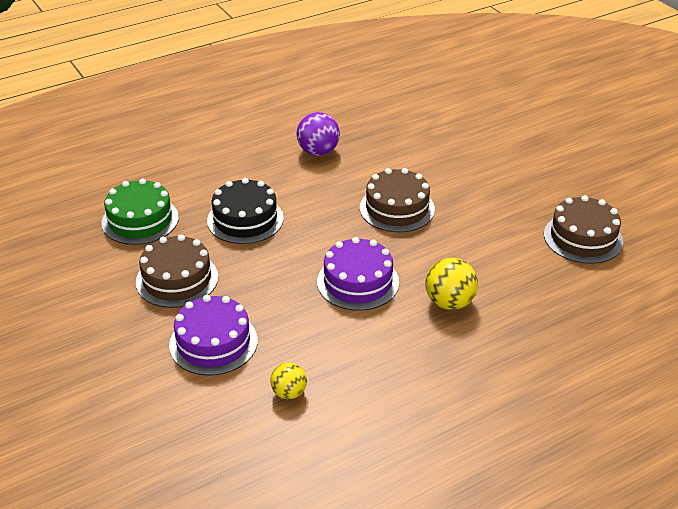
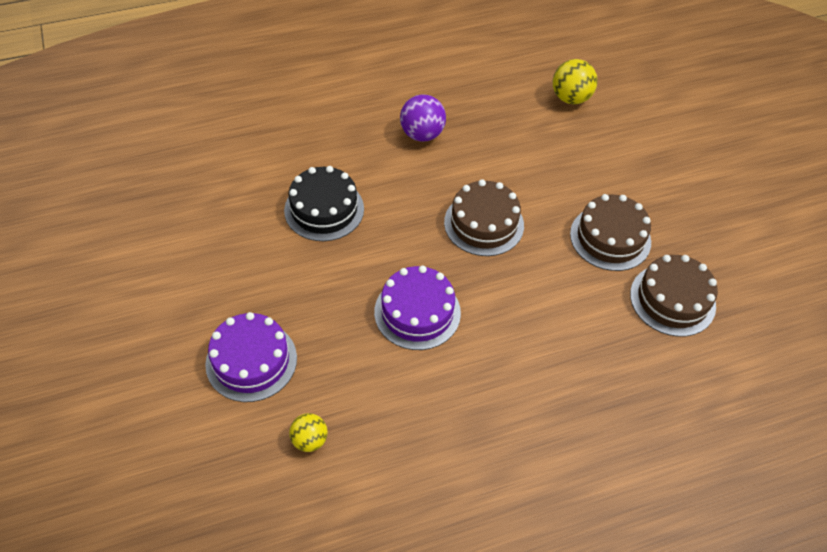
camera: 10 degrees right, 15 degrees up
green cake [101,178,179,245] -> none
brown cake [136,234,218,308] -> brown cake moved to [570,194,651,271]
yellow ball [425,258,478,310] -> yellow ball moved to [552,59,598,104]

